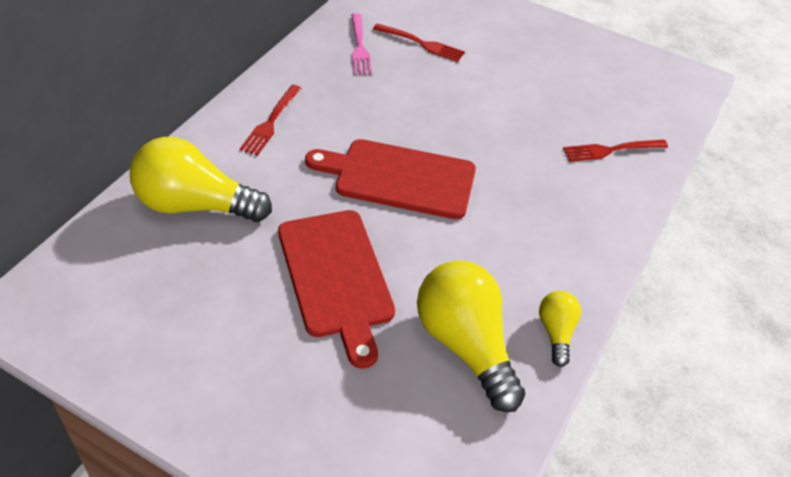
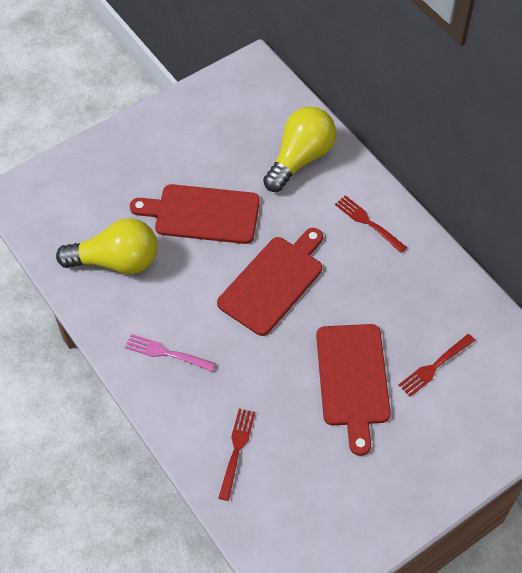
camera: 120 degrees right, 10 degrees up
pink fork [351,13,372,75] -> pink fork moved to [125,334,216,372]
yellow light bulb [539,291,581,367] -> none
none -> red cutting board [316,324,391,456]

